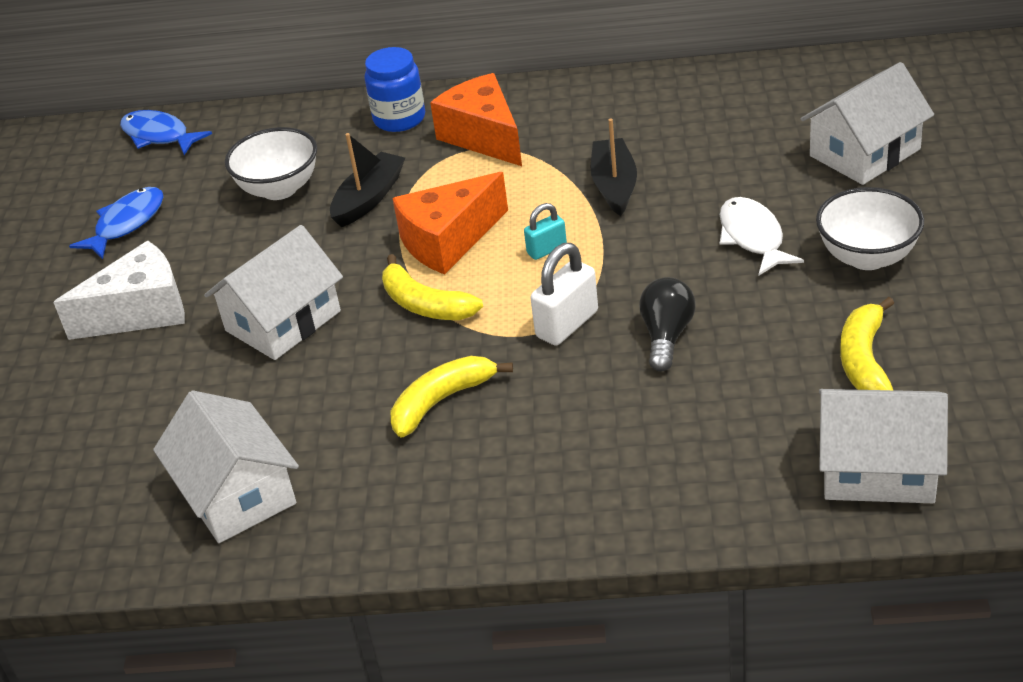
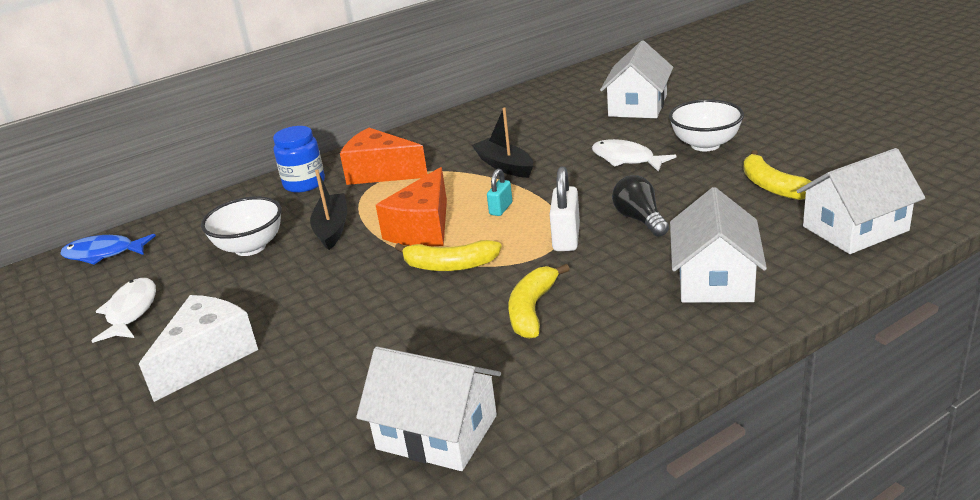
camera: 35 degrees left, 10 degrees down
blue fish [69,187,164,259] -> white fish [92,278,156,343]
white house [204,225,343,360] -> white house moved to [670,187,767,303]

